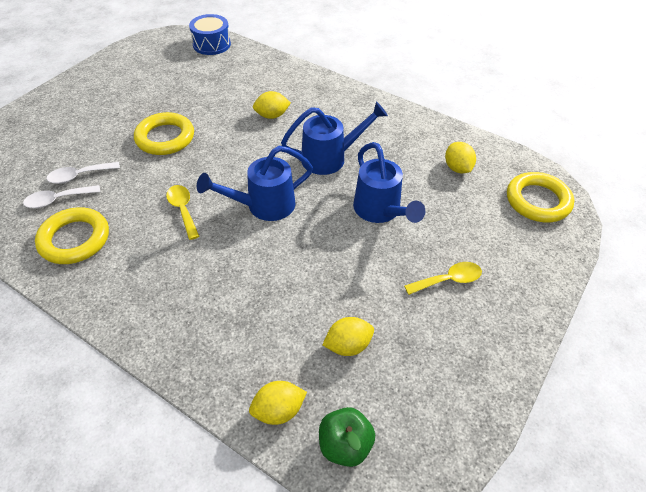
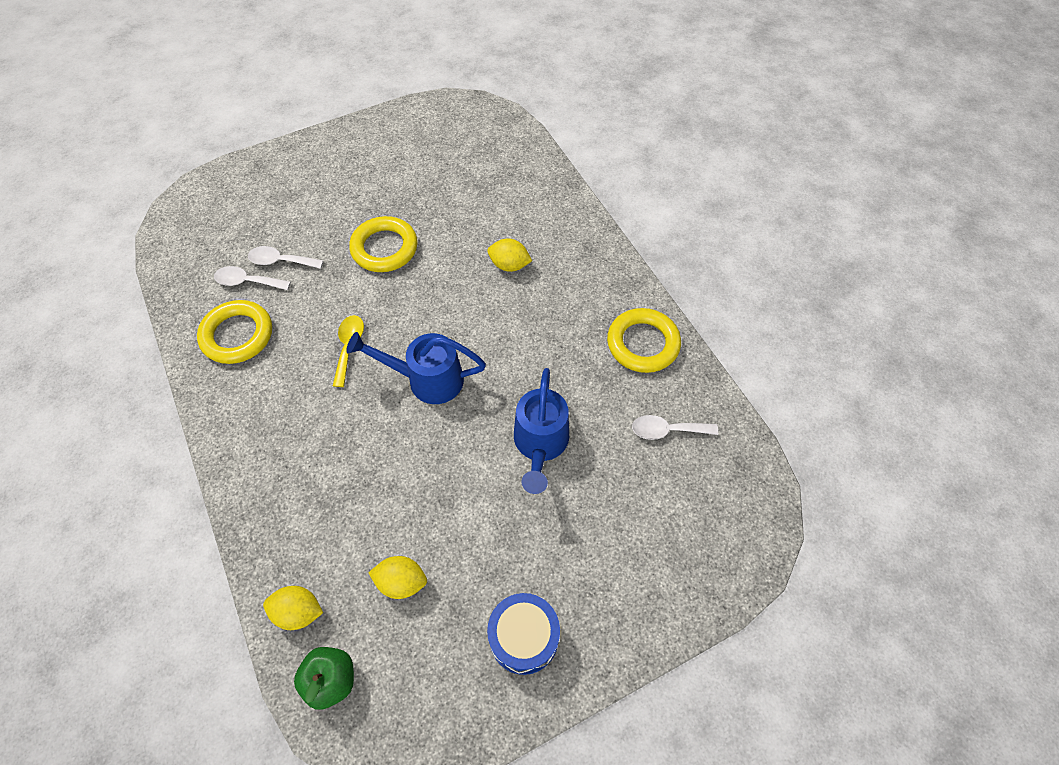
camera: 30 degrees right, 10 degrees up
blue drum [189,14,231,55] -> blue drum moved to [487,593,560,675]
blue watering can [281,101,388,175] -> none
yellow spoon [404,262,482,295] -> none
yellow lemon [445,142,476,173] -> white spoon [632,415,718,440]
yellow ring [507,172,574,222] -> yellow ring moved to [607,308,681,373]

